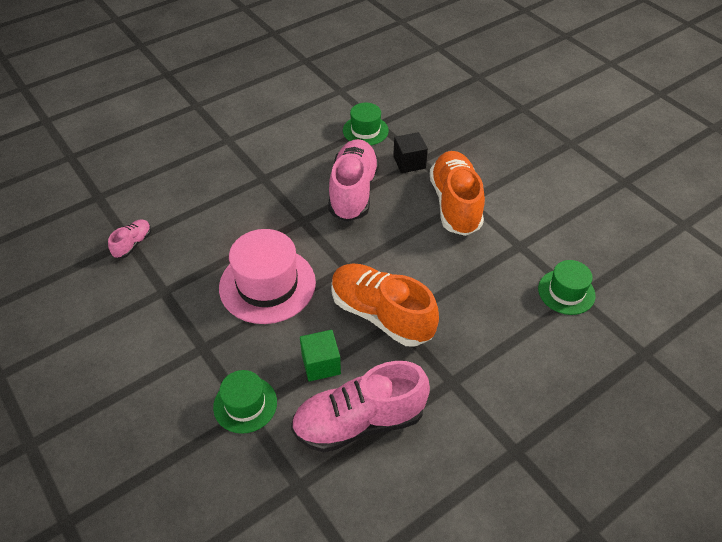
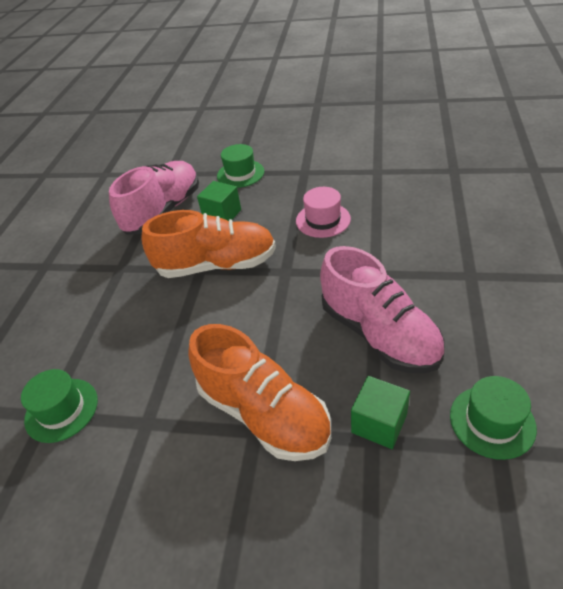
camera: 140 degrees right, 5 degrees down
pink shoe [108,219,151,258] -> none
pink hat [219,229,316,324] -> pink hat [296,187,351,238], size x0.58
black cube [393,132,428,173] -> green cube [351,376,410,449]

